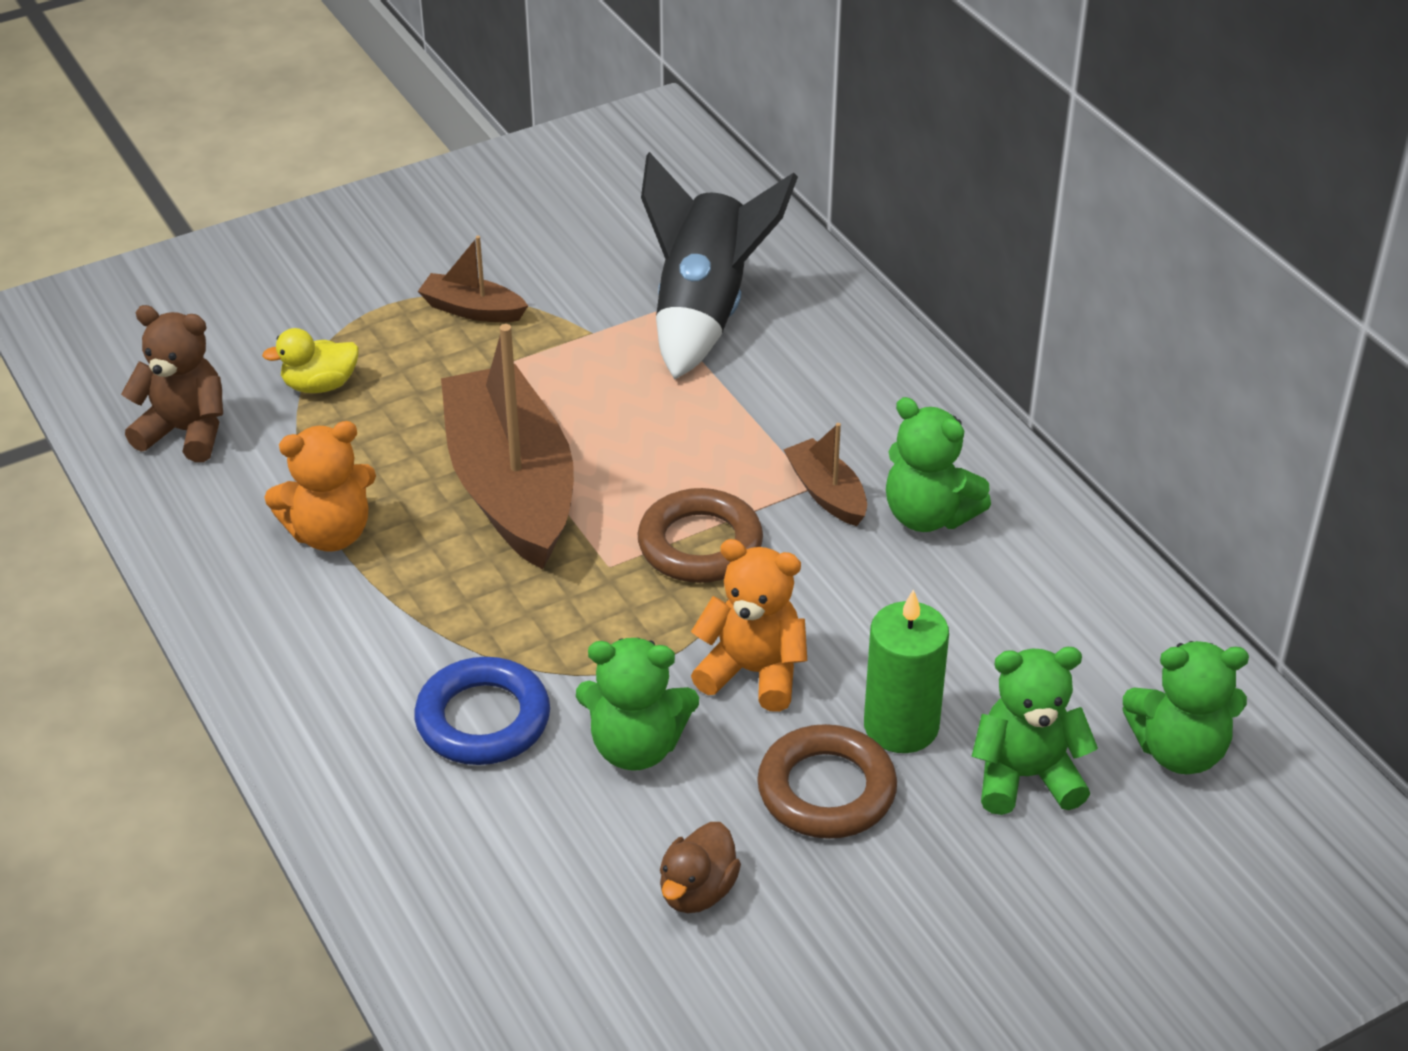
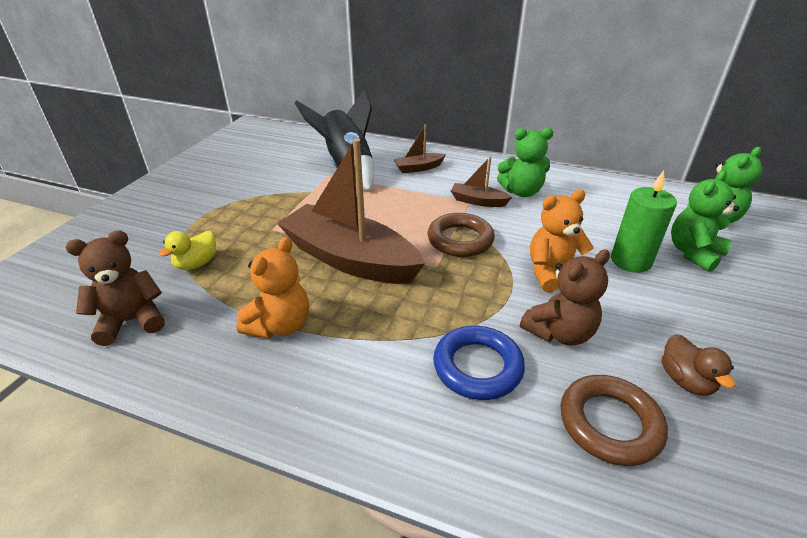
camera: 40 degrees left, 5 degrees down
brown boat [418,236,528,322] -> brown boat moved to [393,124,446,173]
green teddy bear [576,638,699,771] -> brown teddy bear [520,250,610,346]
brown ring [757,724,897,839] -> brown ring moved to [561,375,668,466]

